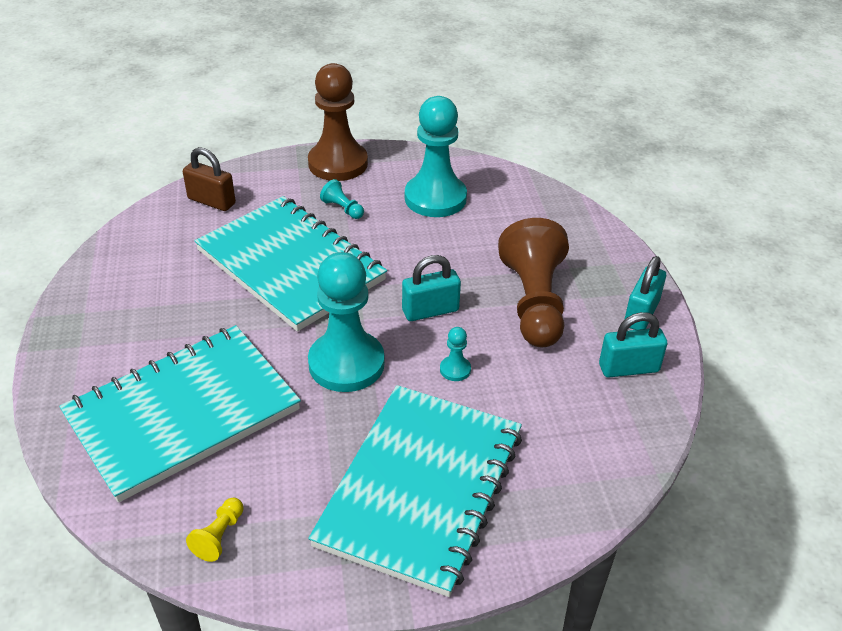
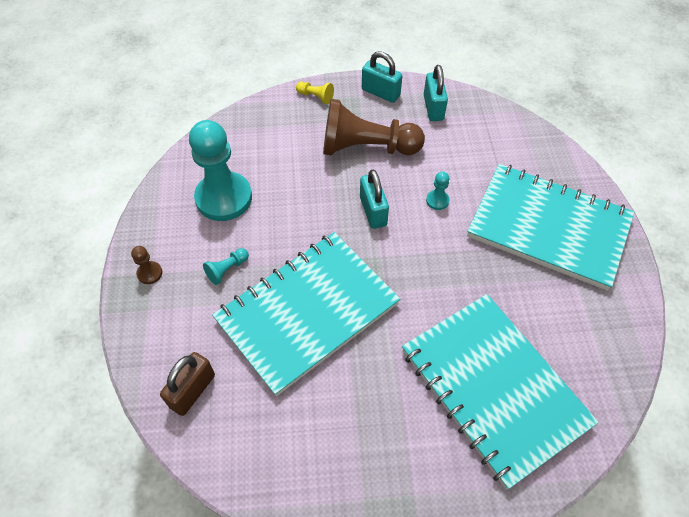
camera: 85 degrees left, 15 degrees up
yellow pawn [186,498,244,562] -> yellow pawn moved to [296,82,334,104]
brown pawn [308,63,368,181] -> brown pawn [131,246,162,284], size x0.41
turquoise pawn [308,252,385,392] -> none

